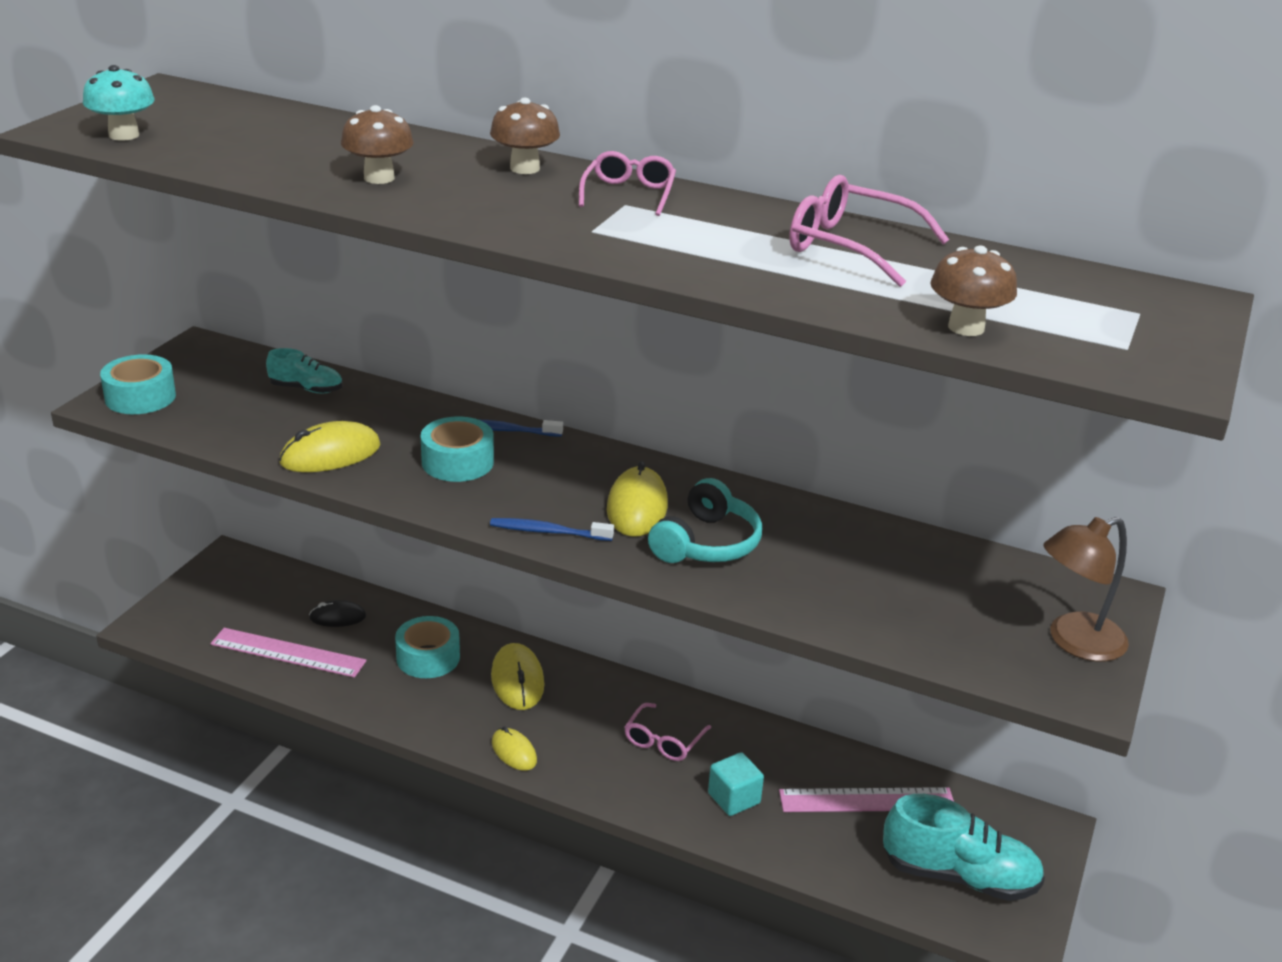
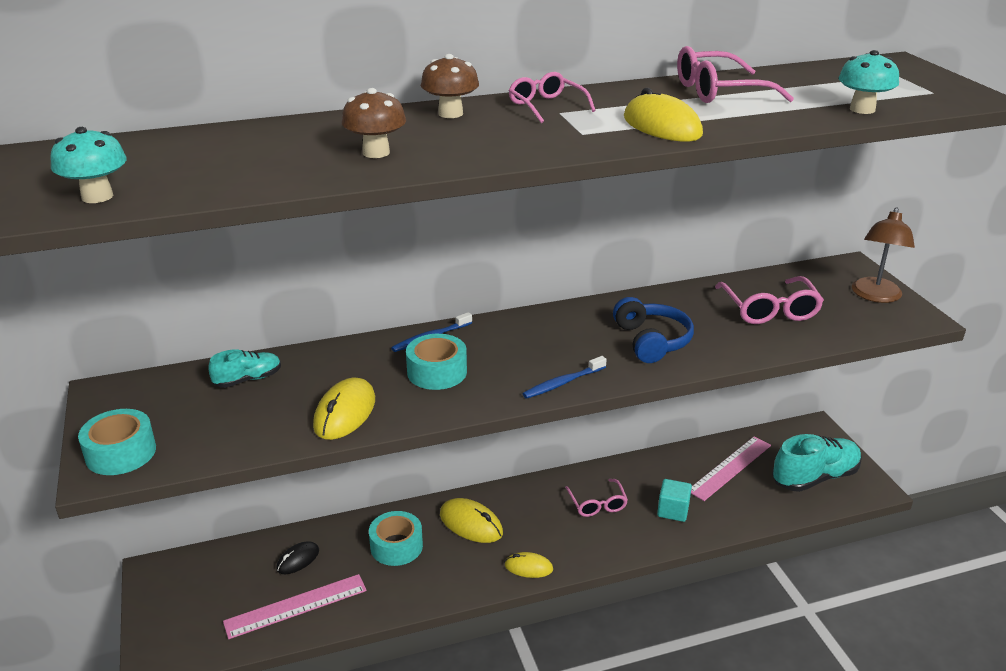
camera: 40 degrees left, 0 degrees up
yellow mouse [607,461,668,537] -> yellow mouse moved to [624,88,703,142]
turquoise headphones [648,478,762,563] -> blue headphones [613,297,694,363]
brown mushroom [930,245,1017,336] -> turquoise mushroom [839,50,899,114]
none -> pink glasses [715,276,824,324]

